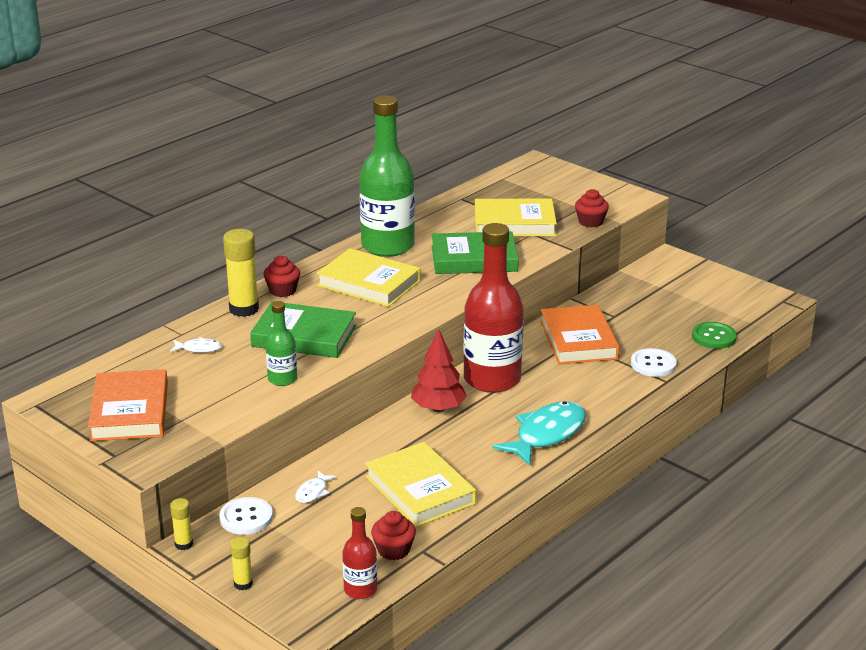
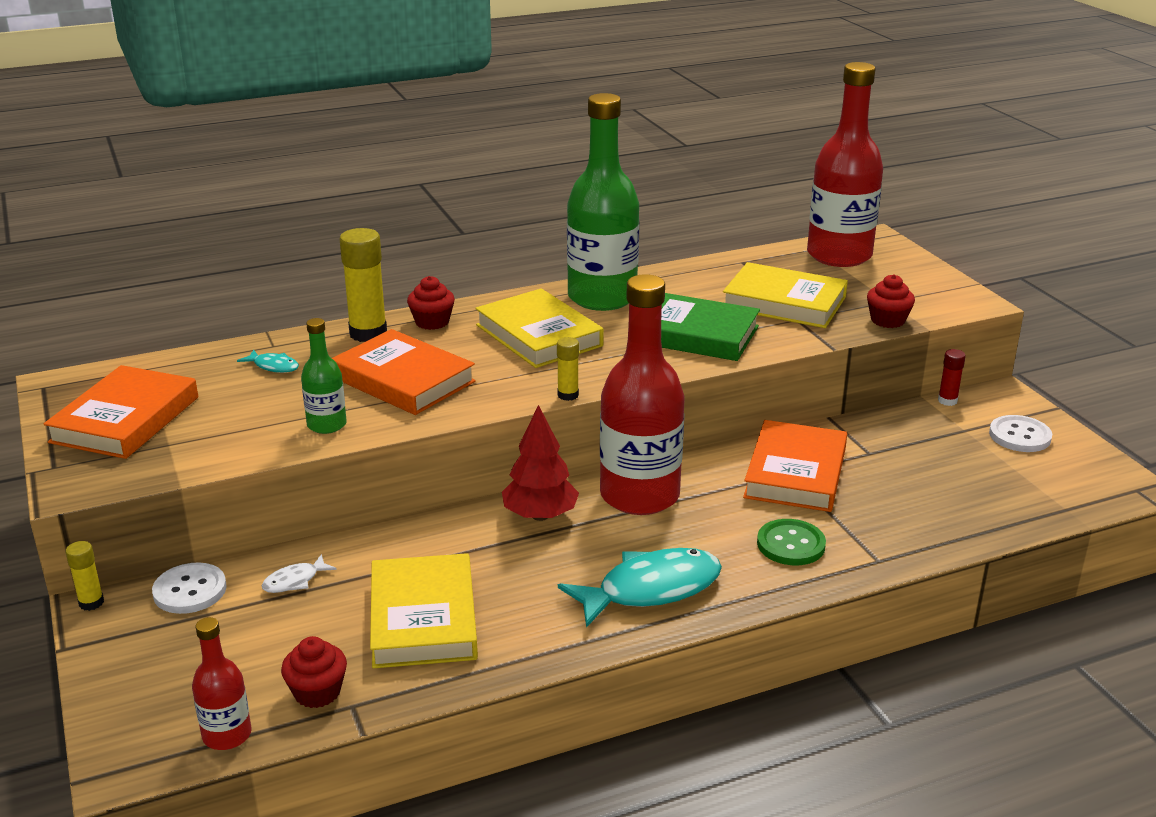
camera: 25 degrees right, 0 degrees up
white fish [170,337,222,353] -> turquoise fish [237,349,299,373]
yellow glue stick [230,537,253,590] -> yellow glue stick moved to [557,337,579,401]
green book [250,301,356,358] -> orange book [332,329,476,415]
white button [631,348,677,377] -> white button moved to [989,415,1052,452]
green button [692,322,737,349] -> green button moved to [757,519,826,565]
none -> red bottle [807,62,883,267]
none -> red glue stick [938,349,966,406]

